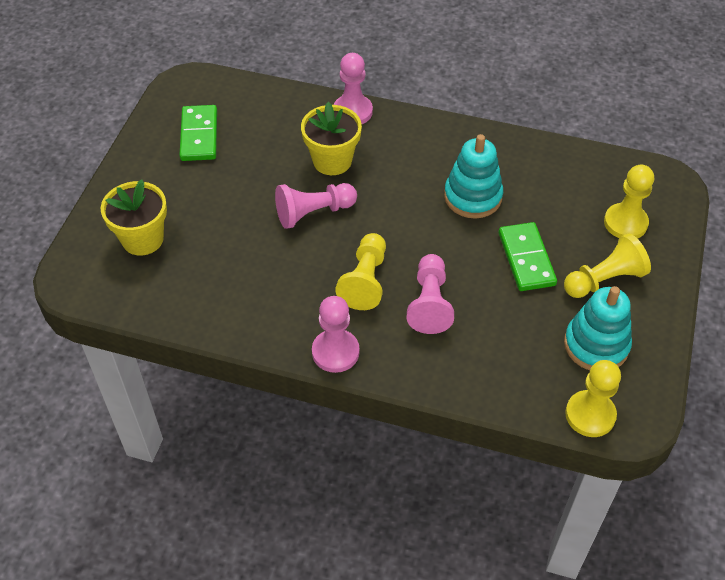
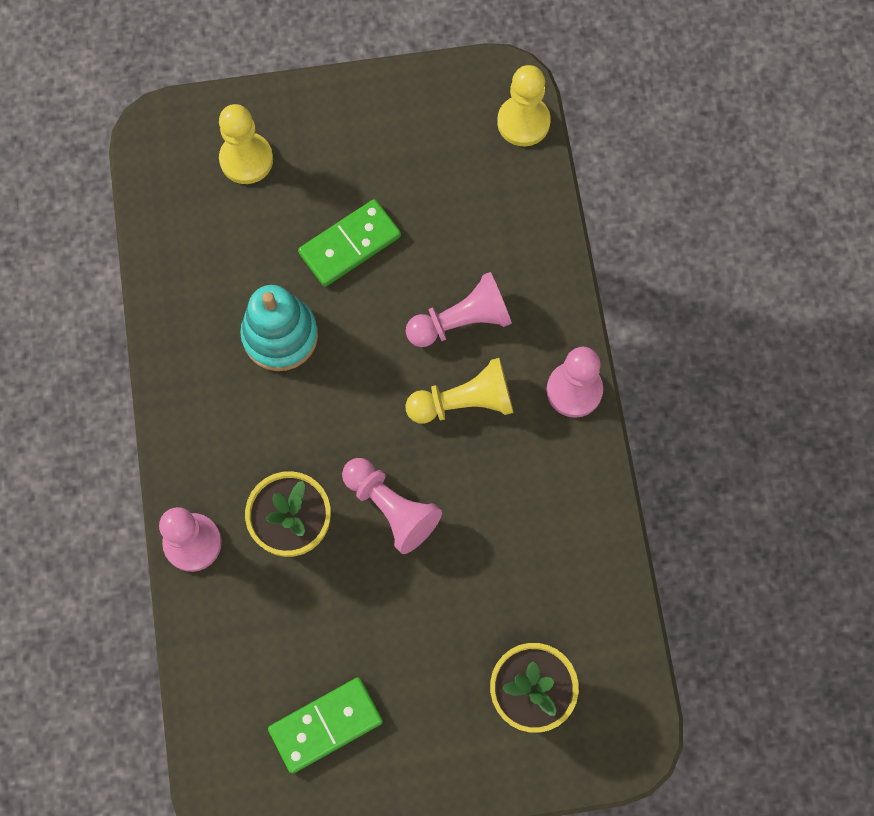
camera: 115 degrees left, 20 degrees up
yellow pawn [564,233,651,298] -> none
turquoise stacking toy [564,286,632,371] -> none

